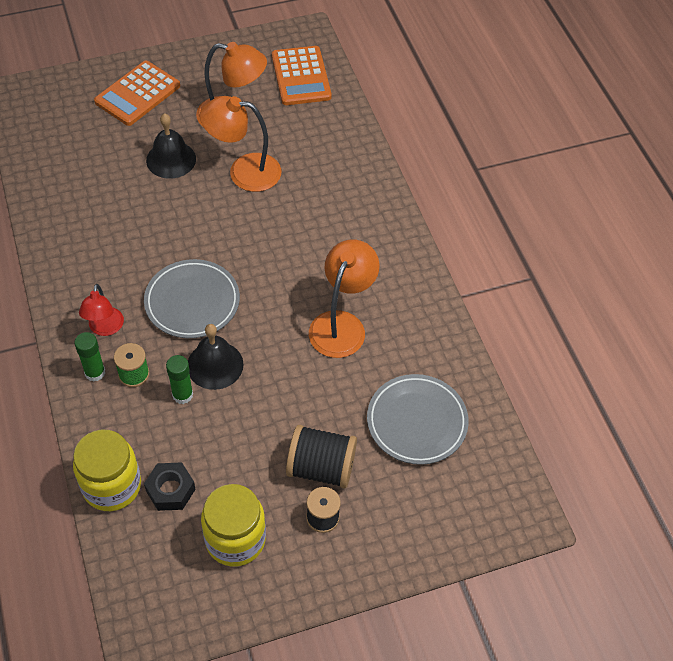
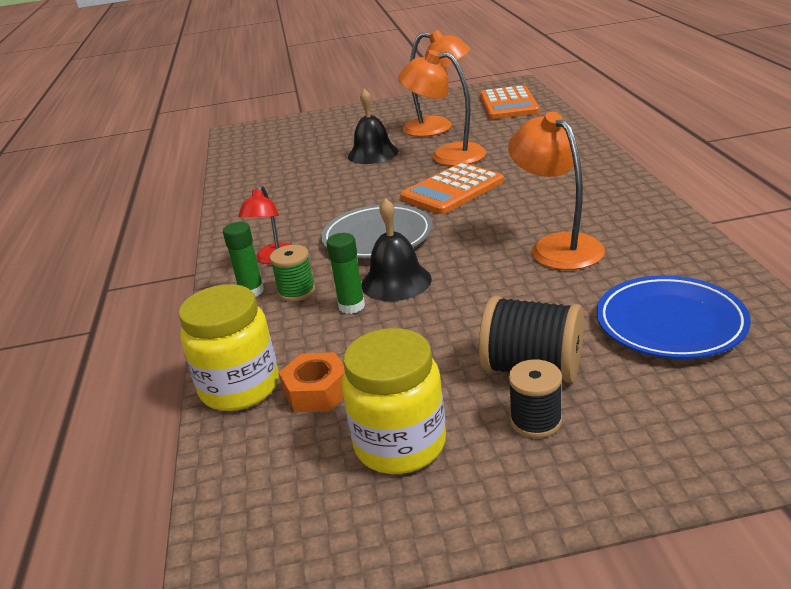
camera: 15 degrees right, 25 degrees down
orange calculator [94,61,180,126] -> orange calculator moved to [400,163,504,214]
black nut [144,462,196,511] -> orange nut [278,352,345,413]
orange lamp [309,240,379,358] -> orange lamp turned 60 degrees counterclockwise [508,112,605,270]
grey plate [367,374,469,465] -> blue plate [597,275,751,359]

